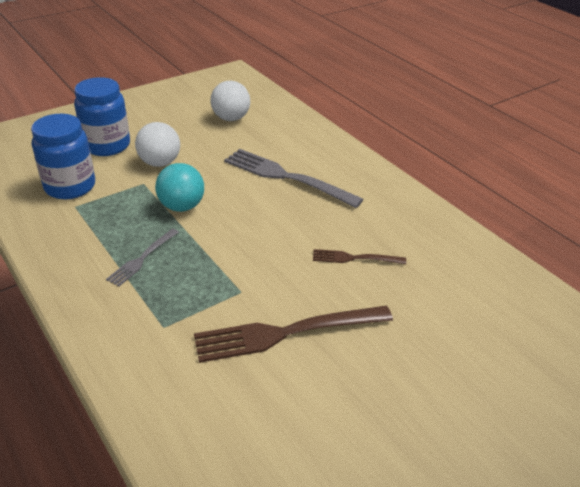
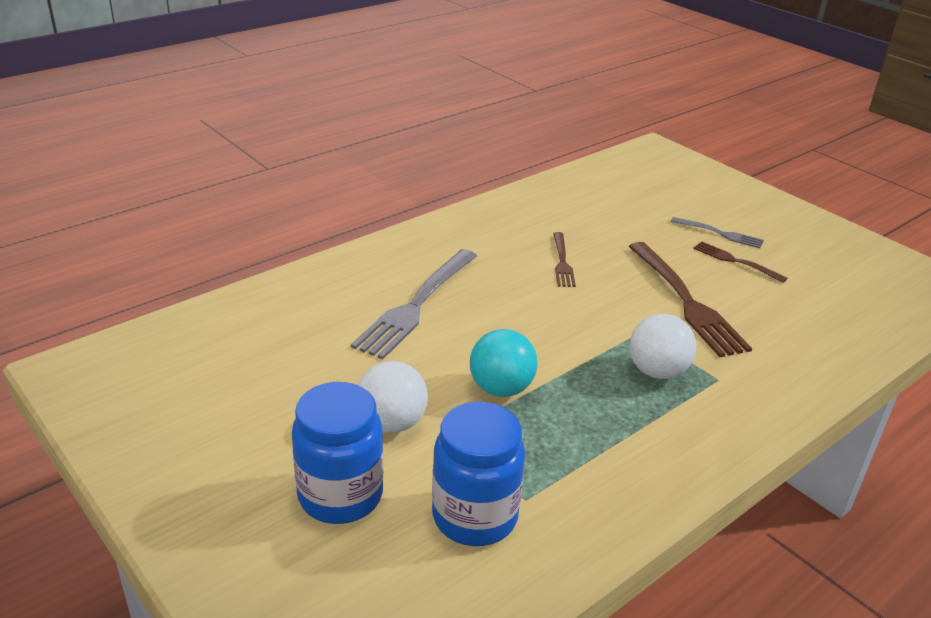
camera: 95 degrees left, 5 degrees down
grey fork [106,229,179,287] -> grey fork moved to [671,217,764,248]
white ball [211,81,250,121] -> white ball moved to [630,314,697,379]
none -> brown fork [693,241,788,283]

